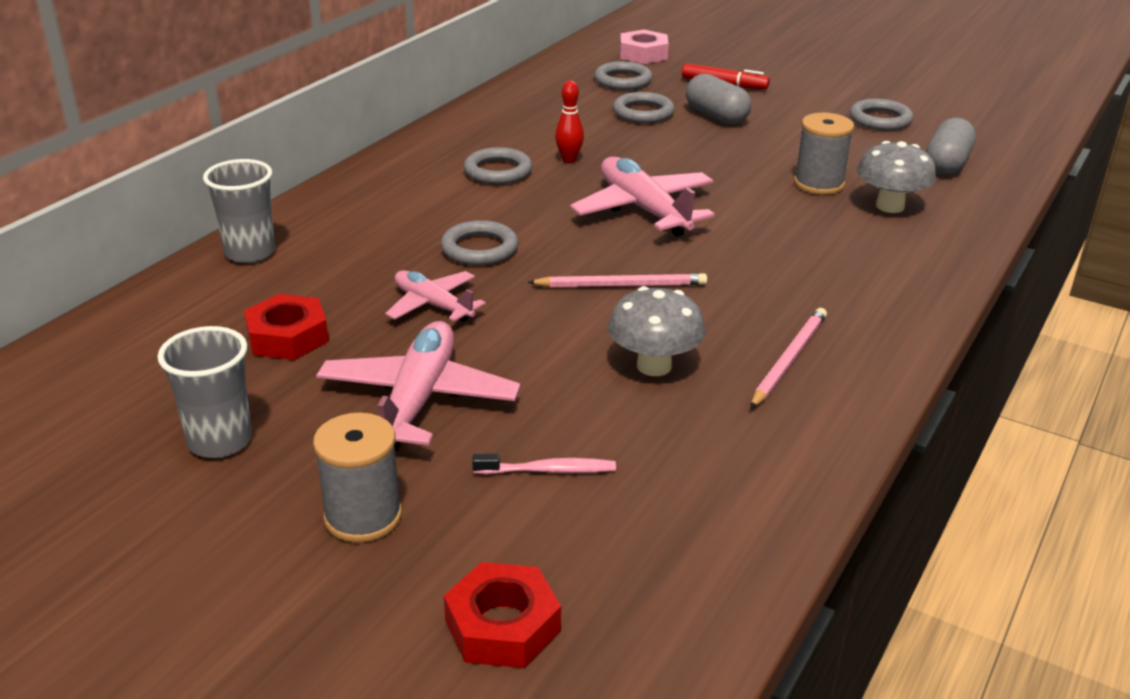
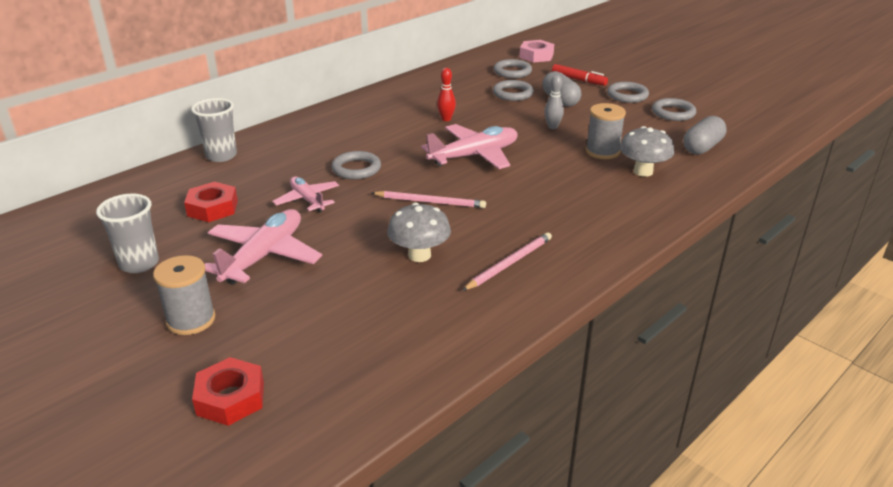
camera: 15 degrees right, 0 degrees up
grey ring [464,147,532,184] -> grey ring moved to [607,82,649,103]
pink toothbrush [472,454,616,474] -> none
pink plane [570,157,715,237] -> pink plane turned 75 degrees clockwise [421,124,518,169]
none -> grey bowling pin [544,75,564,129]

